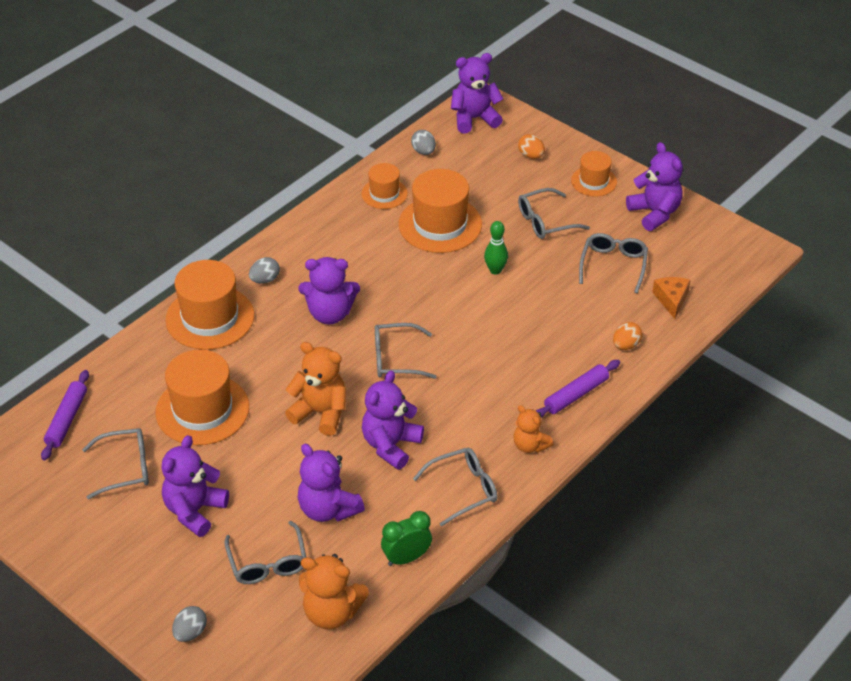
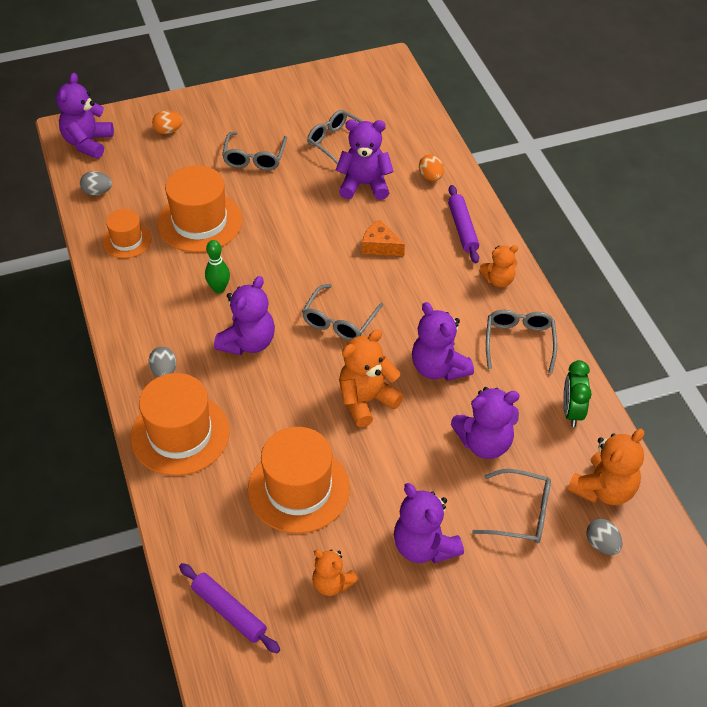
camera: 60 degrees left, 5 degrees up
grey glasses [82,428,149,499] -> orange teddy bear [312,549,358,596]
grey egg [172,606,207,642] -> grey egg moved to [586,519,623,555]
green bowling pin [484,221,508,275] -> green bowling pin moved to [205,240,230,293]
orange hat [571,151,617,197] -> none
purple teddy bear [626,142,683,231] -> purple teddy bear moved to [336,119,394,200]
orange cheese [652,277,690,319] -> orange cheese moved to [362,219,405,256]

